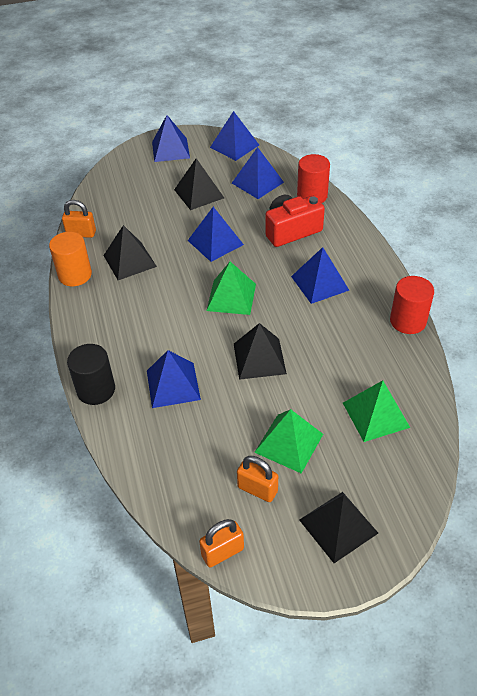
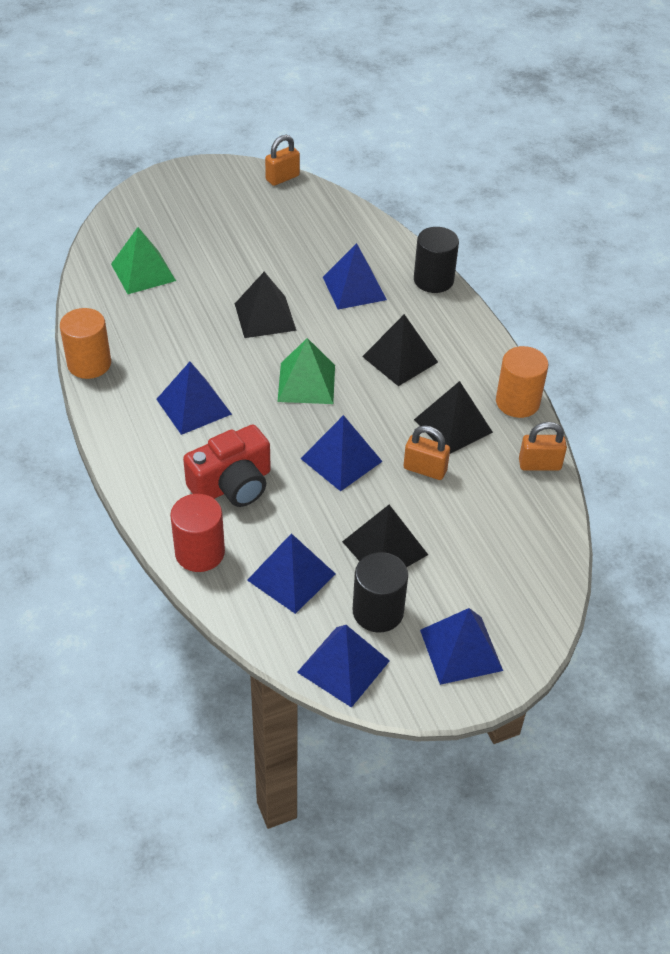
camera: 170 degrees right, 0 degrees up
orange padlock [237,456,278,502] -> orange padlock moved to [404,425,450,480]
green pyramid [254,409,323,473] -> none
black pyramid [299,492,378,563] -> black pyramid moved to [362,314,438,386]
red cylinder [390,276,434,334] -> orange cylinder [60,308,111,379]
none -> black cylinder [353,552,408,632]

